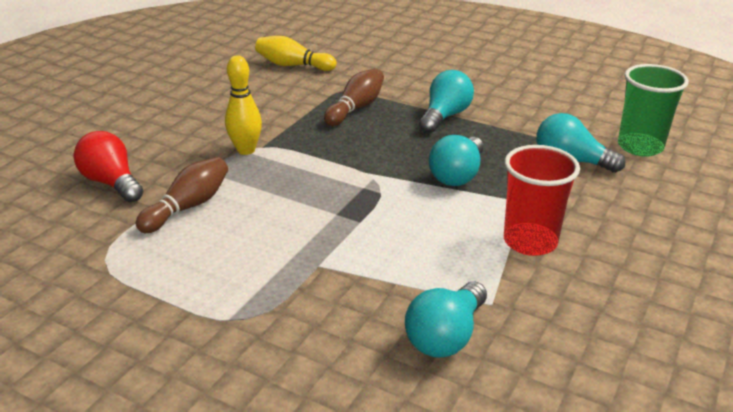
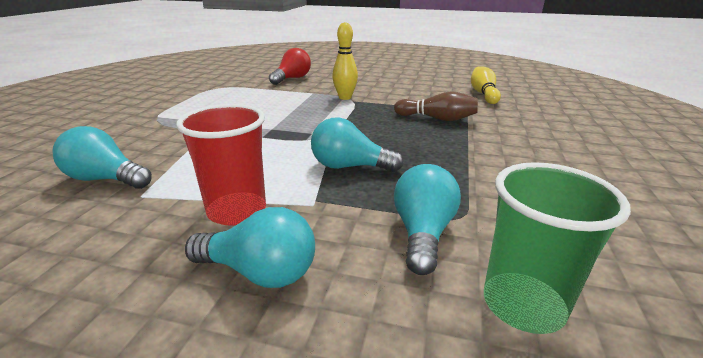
camera: 75 degrees right, 5 degrees down
brown bowling pin [136,157,228,233] -> none
turquoise light bulb [419,70,474,133] -> turquoise light bulb moved to [185,207,315,288]

